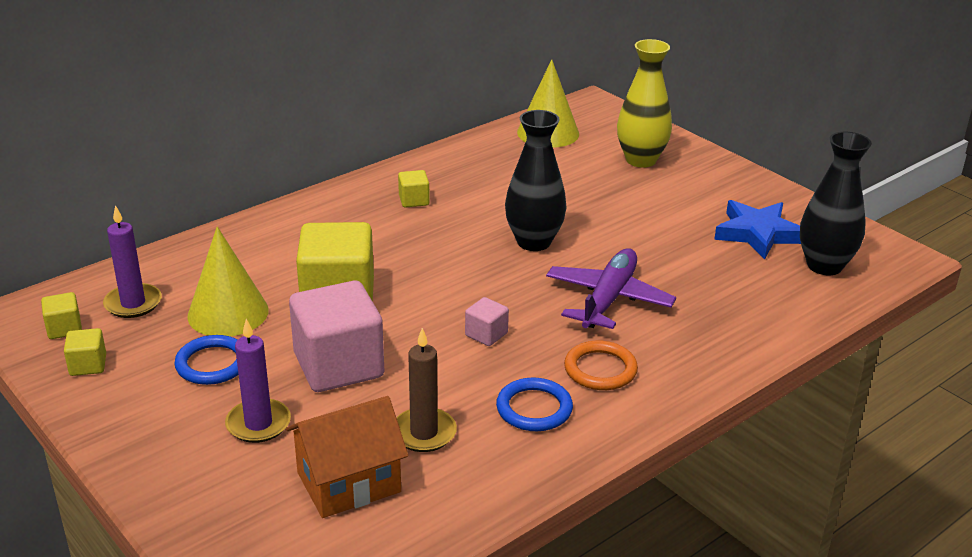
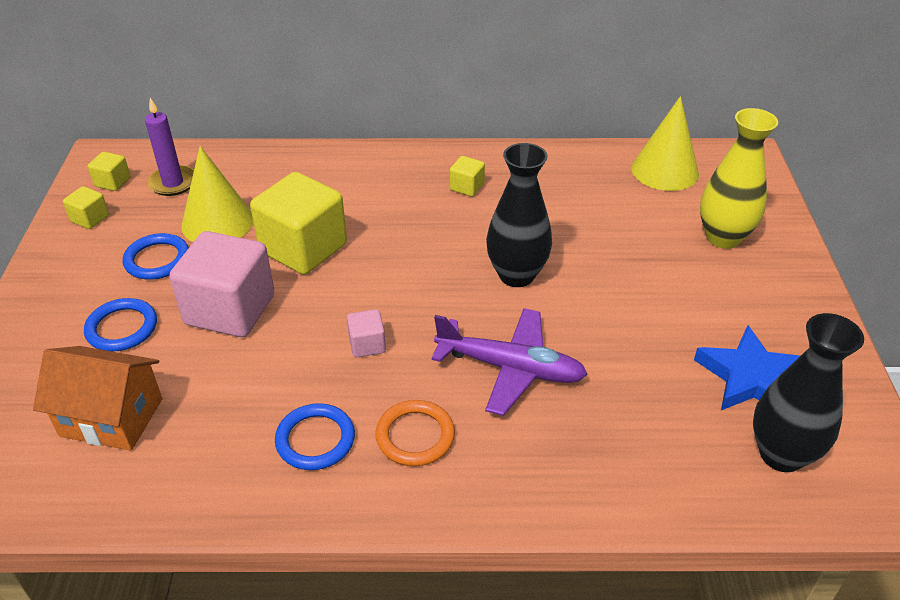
camera: 40 degrees right, 10 degrees up
purple candle [225,319,291,443] -> blue ring [84,298,157,352]
brown candle [396,328,457,452] -> none
purple plane [546,248,676,329] -> purple plane turned 45 degrees clockwise [432,308,588,416]

